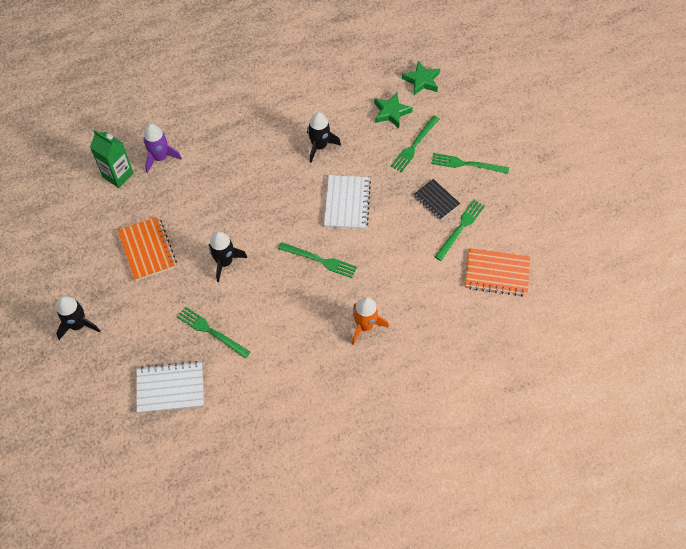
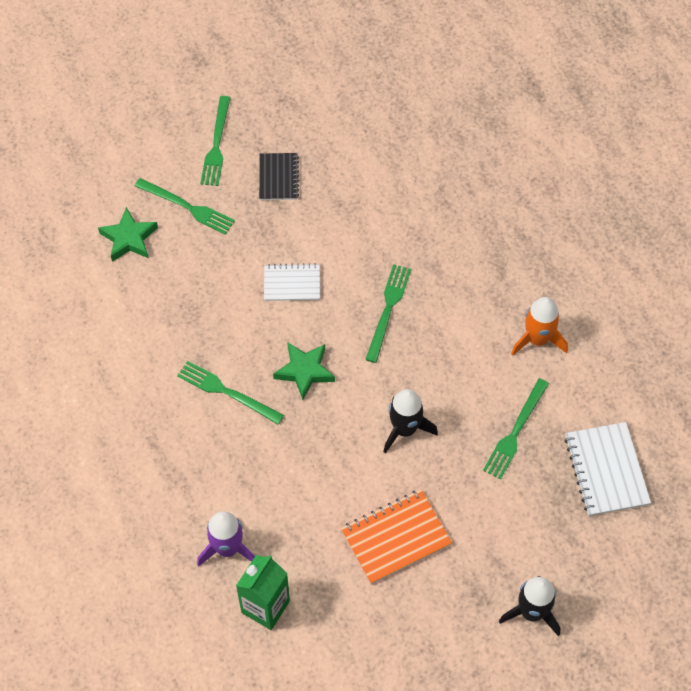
camera: 95 degrees left, 0 degrees up
black rocket [307,112,341,163] -> none
white notebook [324,175,371,229] -> white notebook [264,263,320,301], size x0.66
orange rocket [352,297,389,345] -> orange rocket moved to [511,297,568,356]
green star [402,61,440,95] -> green star moved to [273,342,335,400]
black notebook [414,179,460,220] -> black notebook turned 45 degrees counterclockwise [259,153,299,200]
green fork [435,200,485,261] -> green fork moved to [177,361,284,424]
orange notebook [465,248,531,297] -> none

